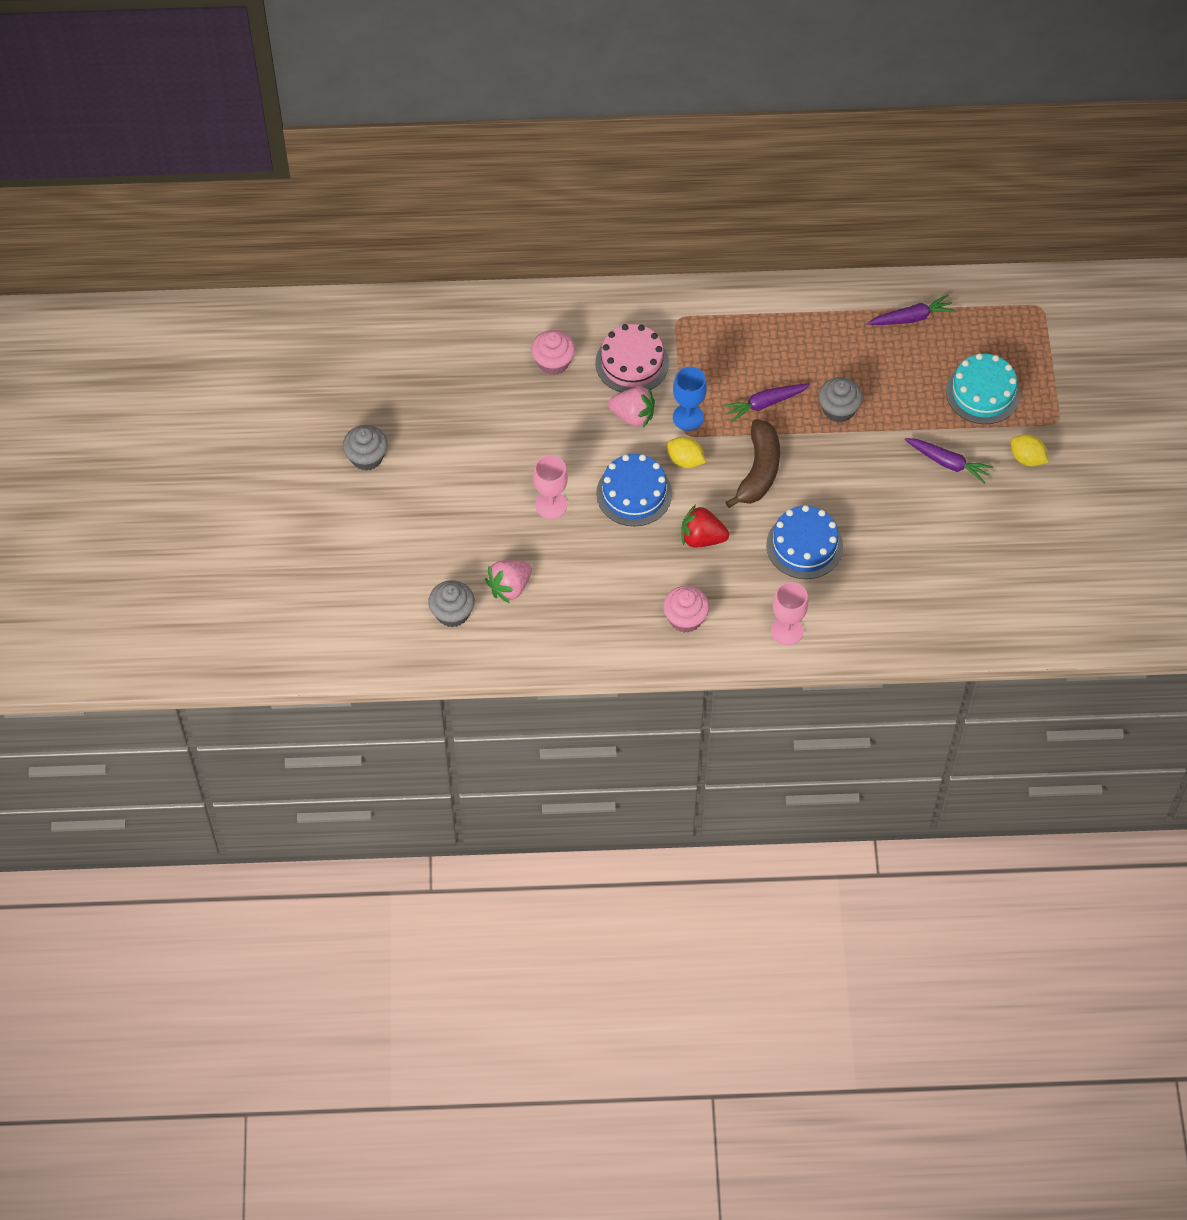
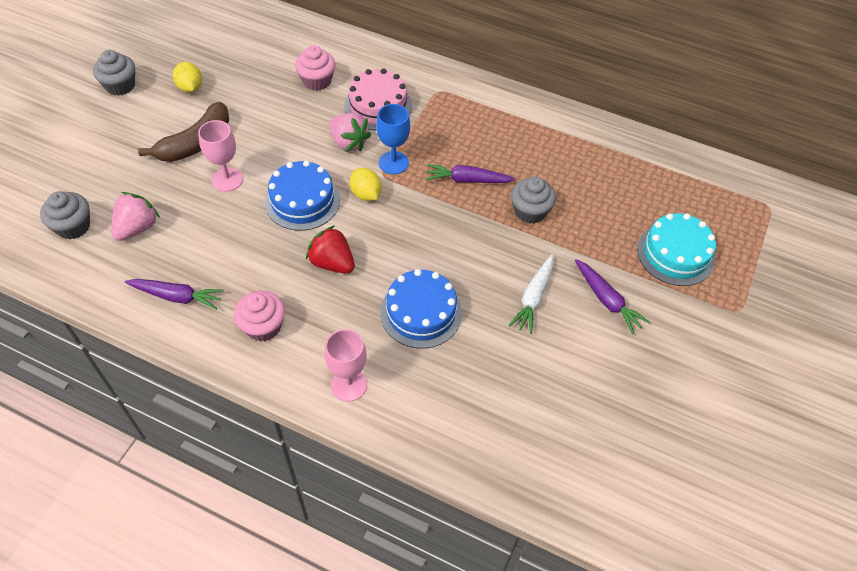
camera: 25 degrees right, 5 degrees down
pink strawberry [485,560,532,603] -> pink strawberry turned 135 degrees clockwise [111,192,160,241]
brown banana [726,419,780,508] -> brown banana moved to [138,102,229,162]
purple carrot [867,295,955,325] -> purple carrot moved to [124,279,224,310]
yellow lemon [1011,434,1048,467] -> yellow lemon moved to [173,62,202,92]
none -> white carrot [509,254,554,334]

